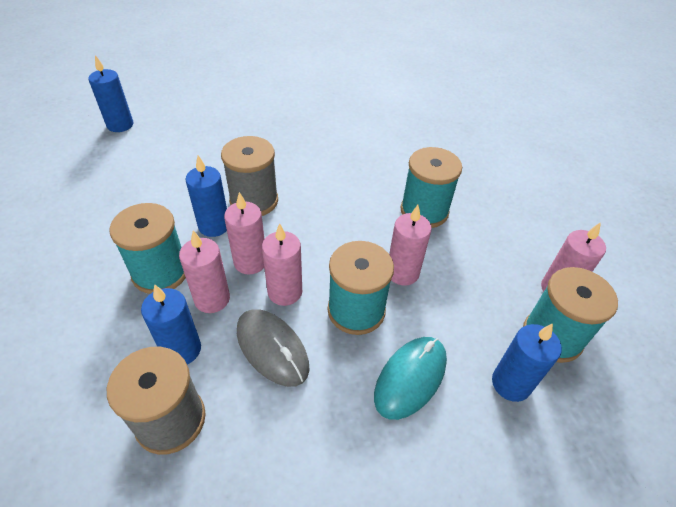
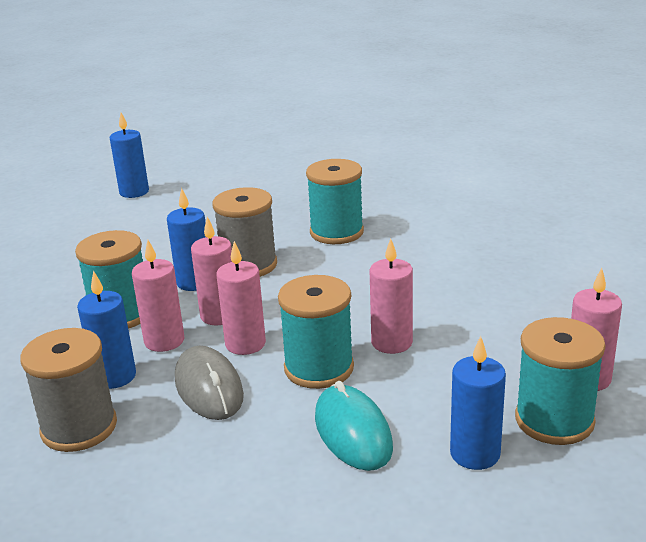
camera: 20 degrees right, 20 degrees down
turquoise mouse [374,337,447,420] -> turquoise mouse turned 75 degrees counterclockwise [315,381,393,471]
turquoise spool [400,147,462,228] -> turquoise spool moved to [306,159,364,244]

